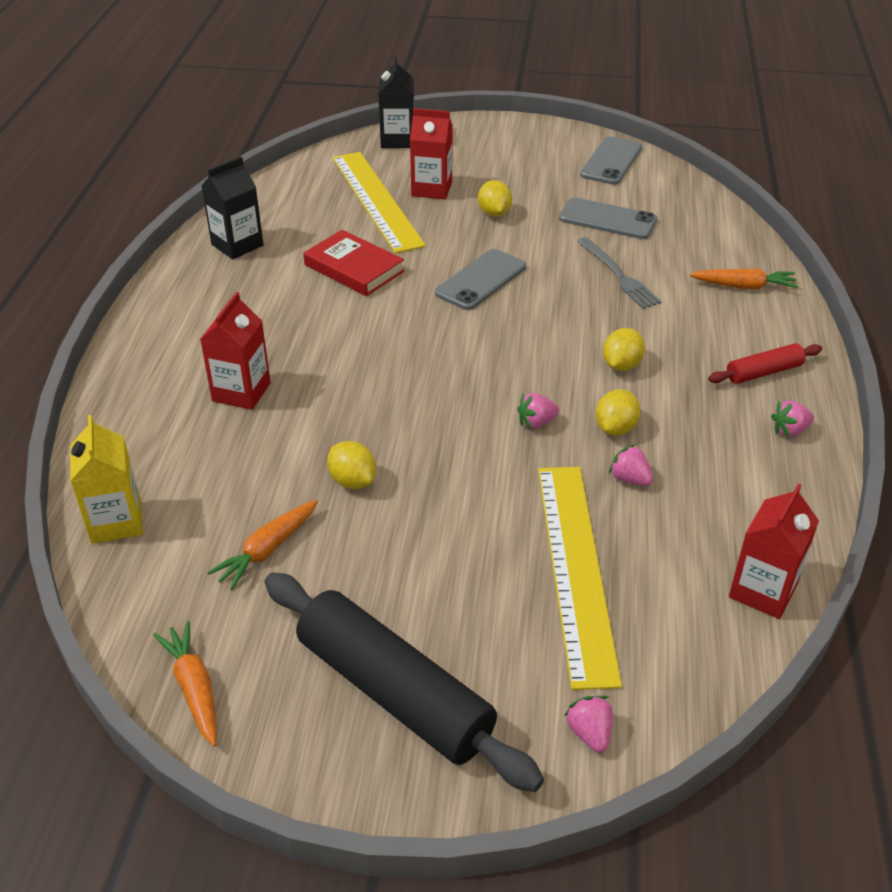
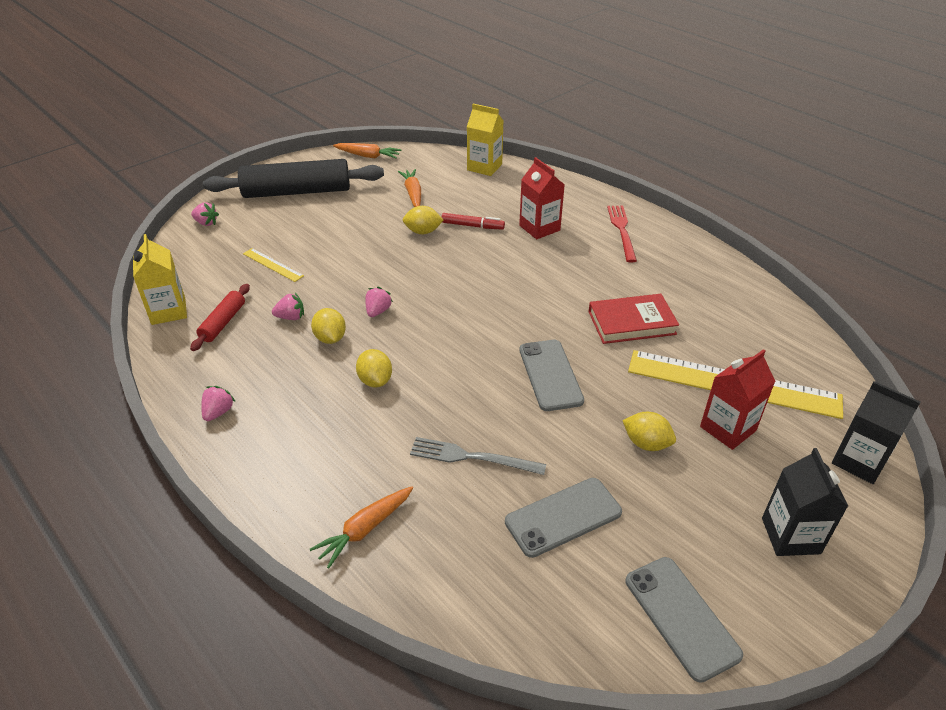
camera: 130 degrees right, 0 degrees up
black carton [202,157,263,259] -> black carton moved to [762,448,849,556]
yellow ruler [538,467,622,690] -> yellow ruler [243,248,304,282], size x0.44
red rolling pin [708,343,822,384] -> red rolling pin moved to [190,284,250,351]
red carton [729,484,819,619] -> yellow carton [133,234,187,325]
none -> red marker [442,213,505,230]
none -> red fork [607,206,637,262]

